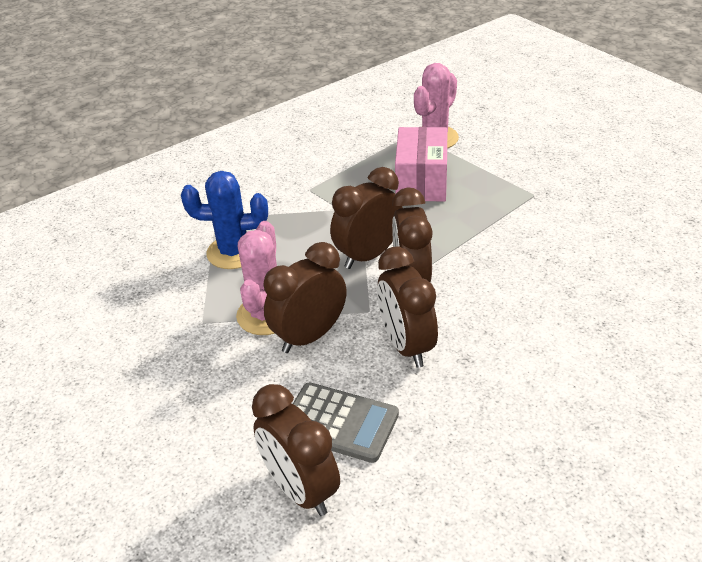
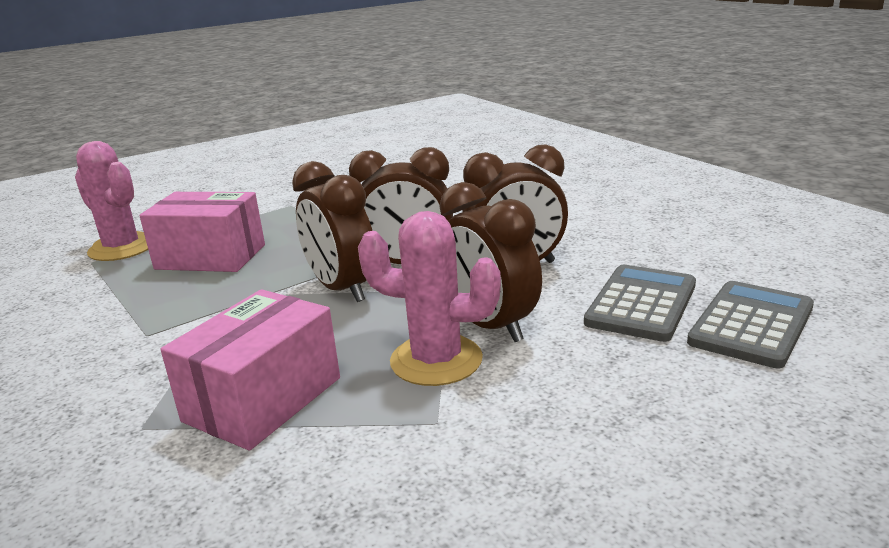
camera: 85 degrees left, 15 degrees down
blue cactus [181,171,268,269] -> pink box [161,289,340,451]
brown clock [252,384,340,516] -> grey calculator [687,281,814,369]

